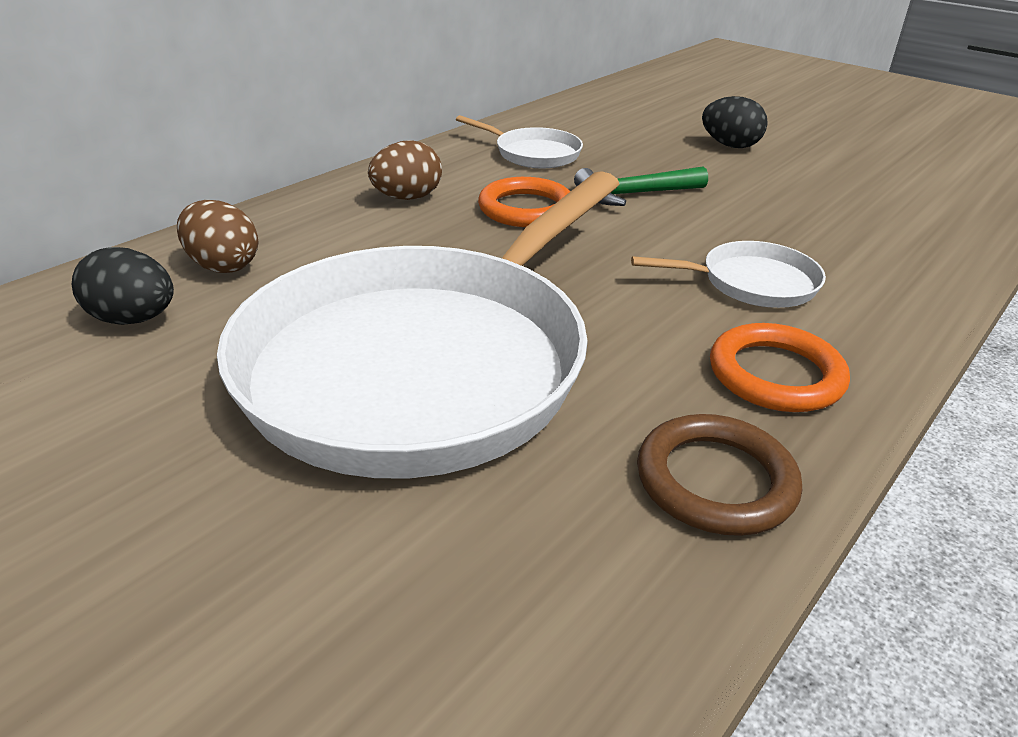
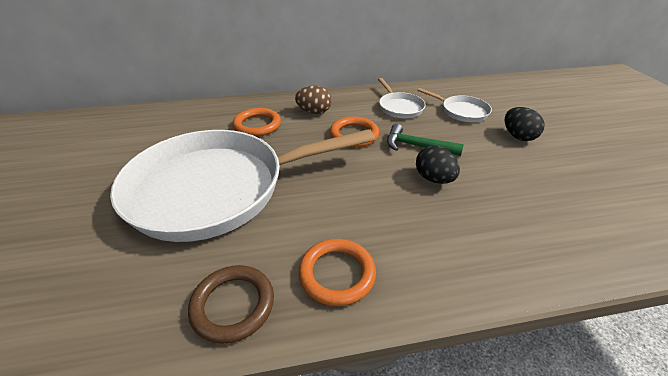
camera: 40 degrees right, 5 degrees up
black egg [72,247,174,325] -> black egg moved to [416,145,460,184]
brown egg [177,200,258,273] -> none
white pan [631,241,826,308] -> white pan moved to [418,88,492,122]
none -> orange ring [232,108,281,137]

